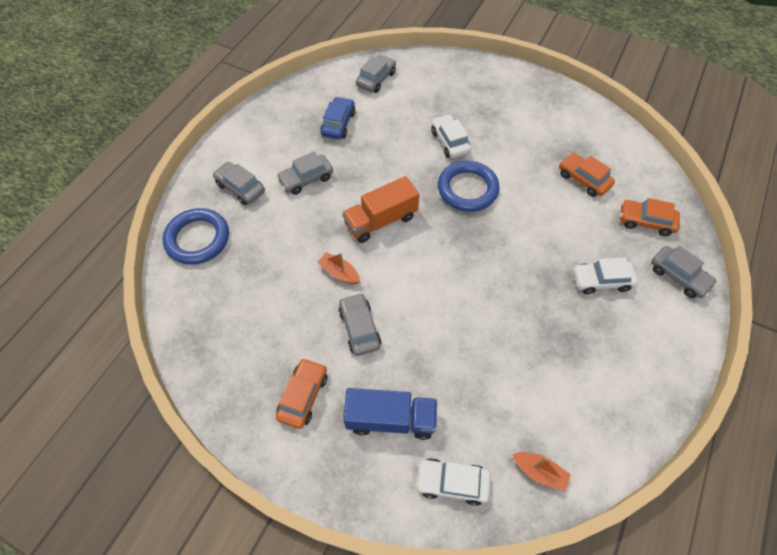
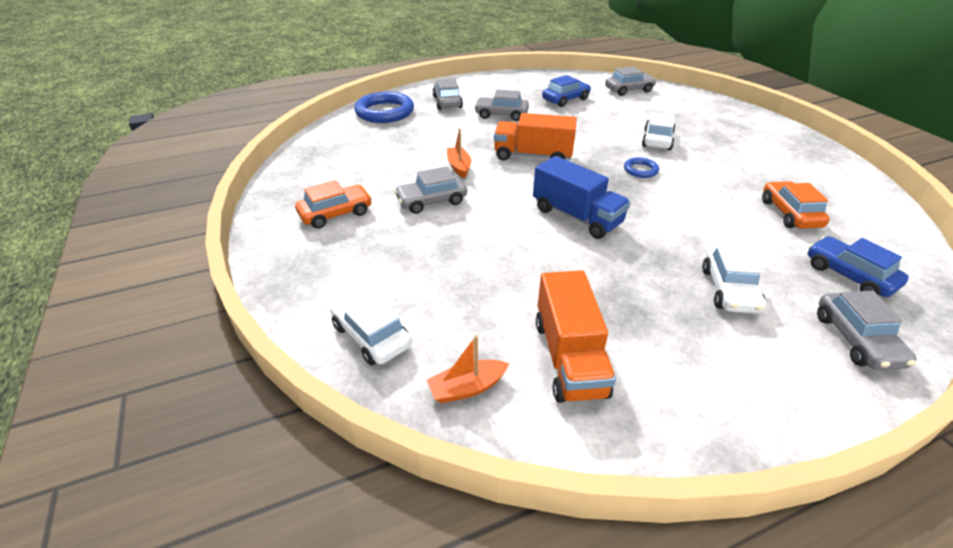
camera: 40 degrees right, 20 degrees down
grey car [338,293,381,356] -> grey car turned 135 degrees counterclockwise [394,166,467,214]
blue truck [343,388,437,440] -> blue truck moved to [533,156,631,239]
blue ring [438,161,499,212] -> blue ring [624,157,659,178], size x0.48
orange boat [512,452,571,491] -> orange boat turned 90 degrees clockwise [427,335,509,403]
white car [573,258,638,294] -> white car turned 120 degrees counterclockwise [702,245,766,314]
orange car [620,198,680,236] -> blue car [808,236,909,297]
none -> orange truck [536,270,616,403]

